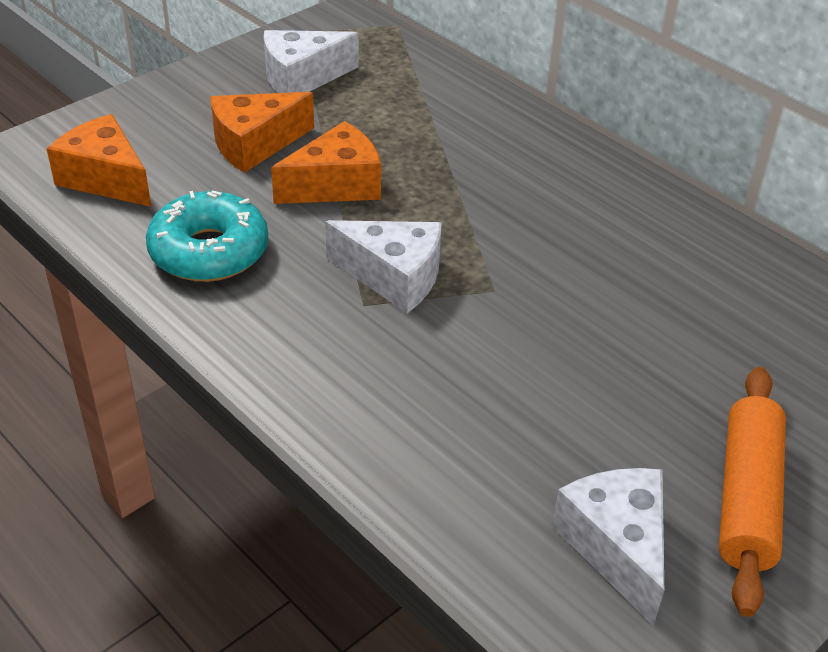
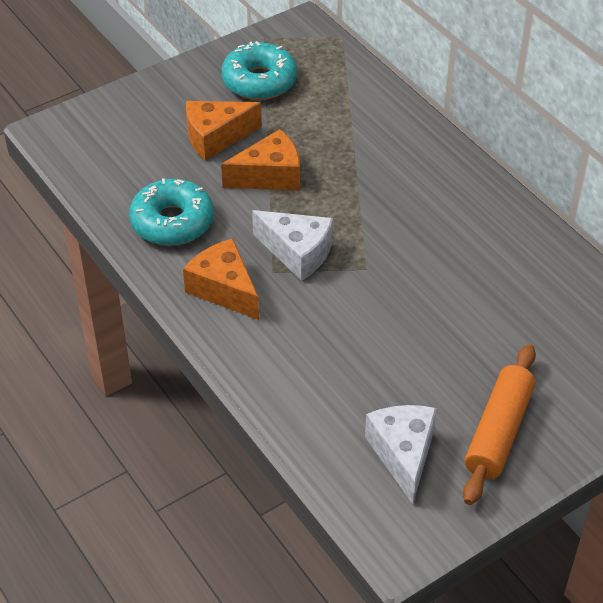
camera: 10 degrees right, 5 degrees up
orange cheese [47,114,151,207] -> orange cheese moved to [183,238,259,320]
white cheese [264,30,359,93] -> turquoise donut [221,41,297,100]

